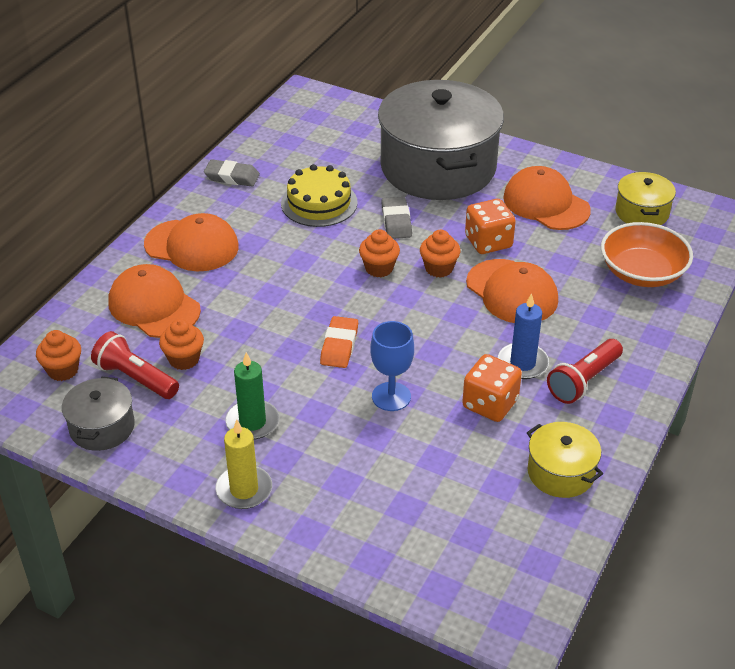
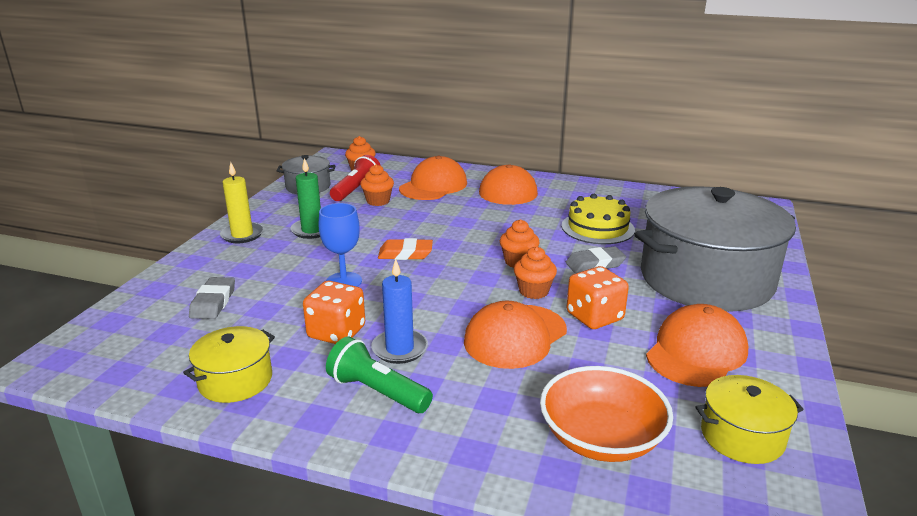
camera: 80 degrees right, 15 degrees down
grey eraser [204,159,260,187] -> grey eraser moved to [189,277,235,319]
red flashlight [547,339,623,404] -> green flashlight [326,336,433,413]

